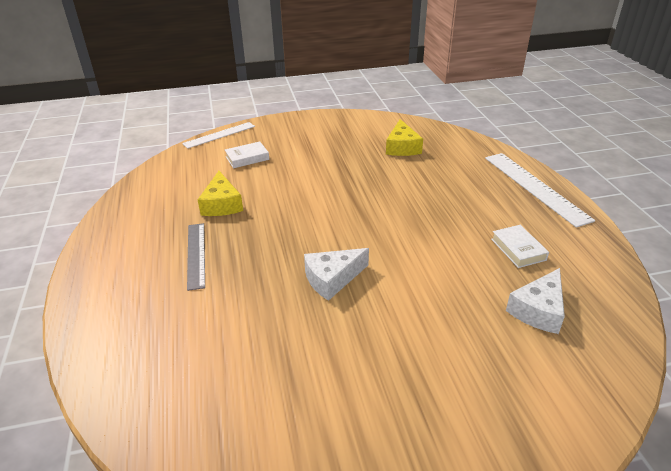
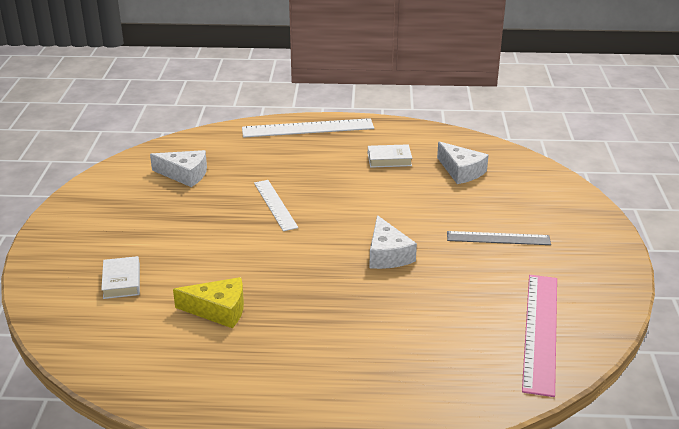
camera: 75 degrees left, 5 degrees down
white ruler [182,122,255,149] -> white ruler moved to [254,180,298,231]
grey ruler [187,223,205,291] -> grey ruler moved to [447,231,551,245]
yellow cheese [386,119,423,156] -> white cheese [150,150,207,187]
none -> pink ruler [522,275,557,397]

